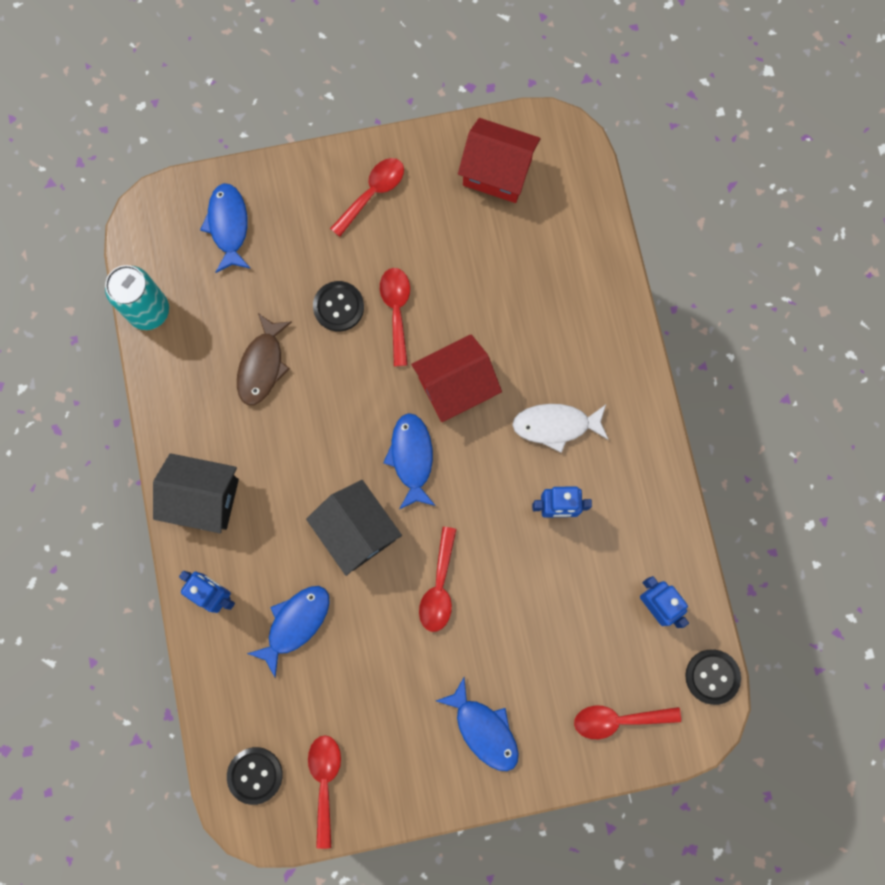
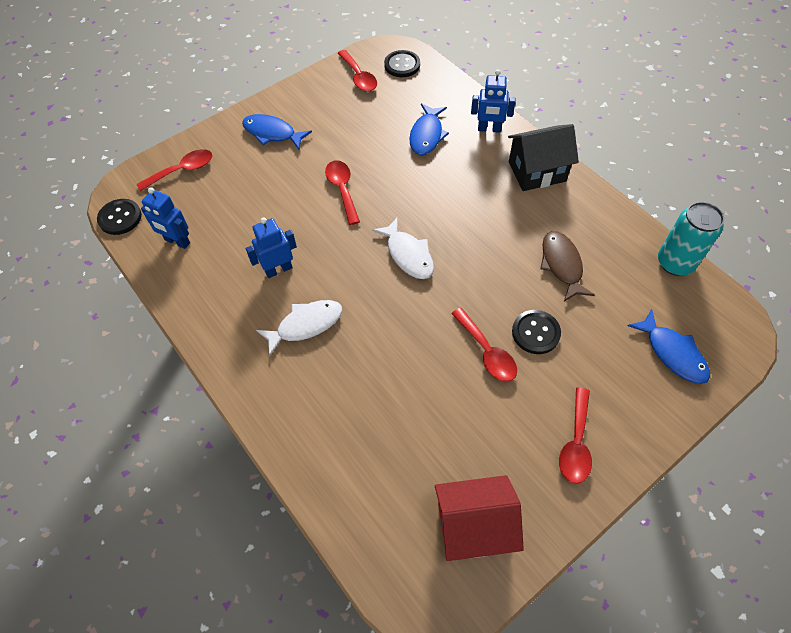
camera: 155 degrees right, 20 degrees down
black house [306,480,402,576] -> none
blue fish [383,413,436,509] -> white fish [372,217,434,279]
red house [411,334,502,422] -> none

